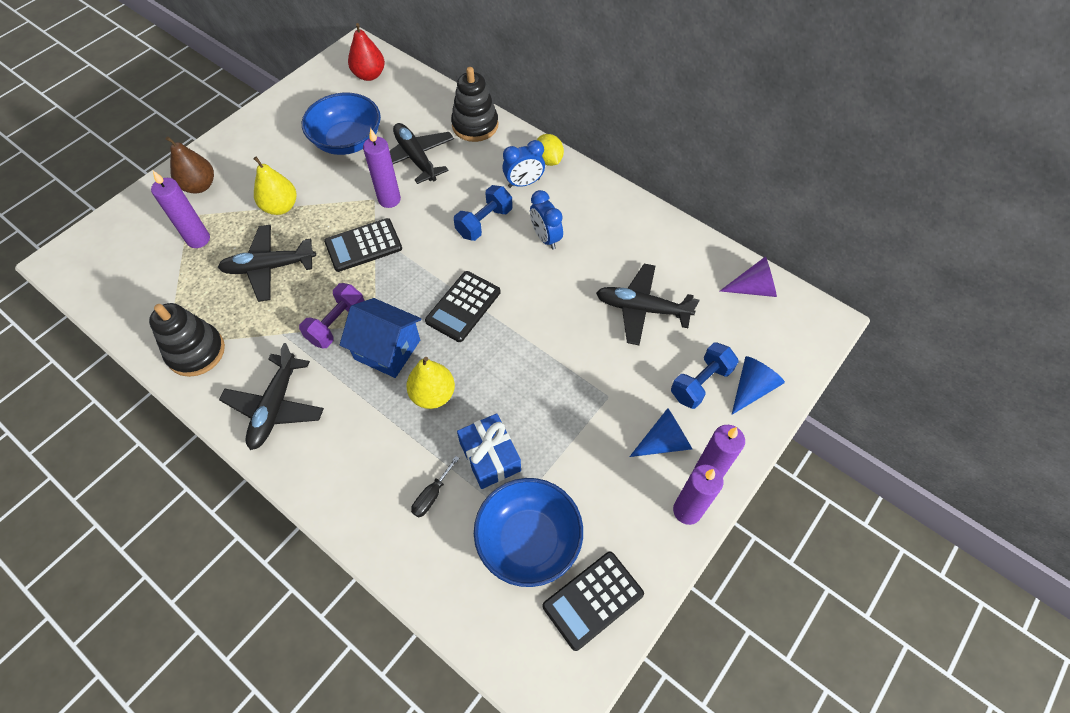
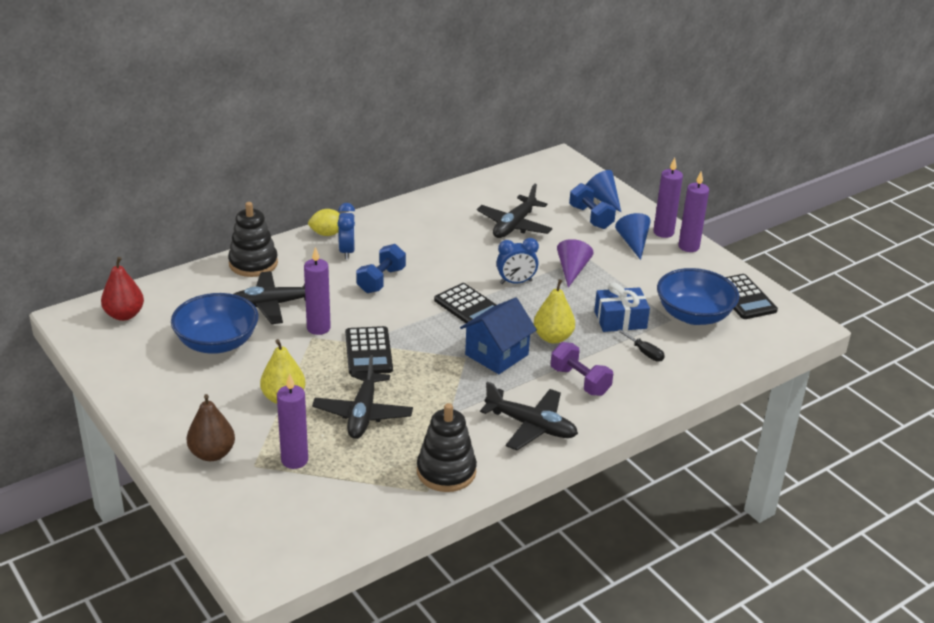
camera: 75 degrees left, 25 degrees down
purple dumbbell [299,283,365,349] -> purple dumbbell moved to [551,342,613,396]
blue dumbbell [454,185,513,241] -> blue dumbbell turned 60 degrees clockwise [356,244,406,293]
blue clock [530,190,563,250] -> blue clock moved to [496,238,539,284]
purple cone [720,256,777,297] -> purple cone moved to [557,239,593,288]

